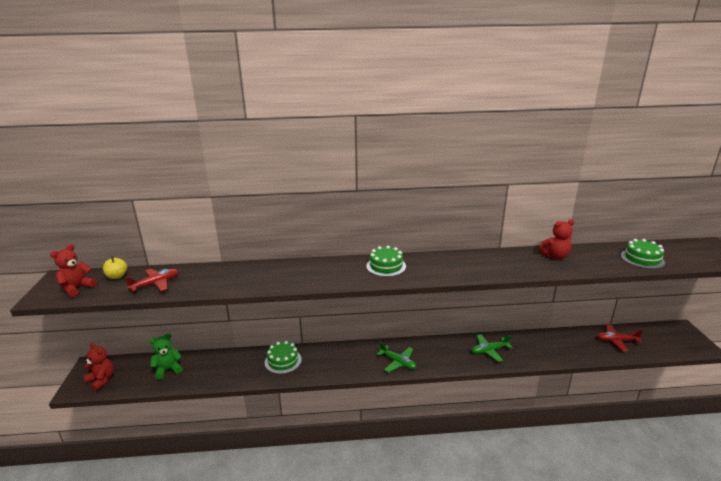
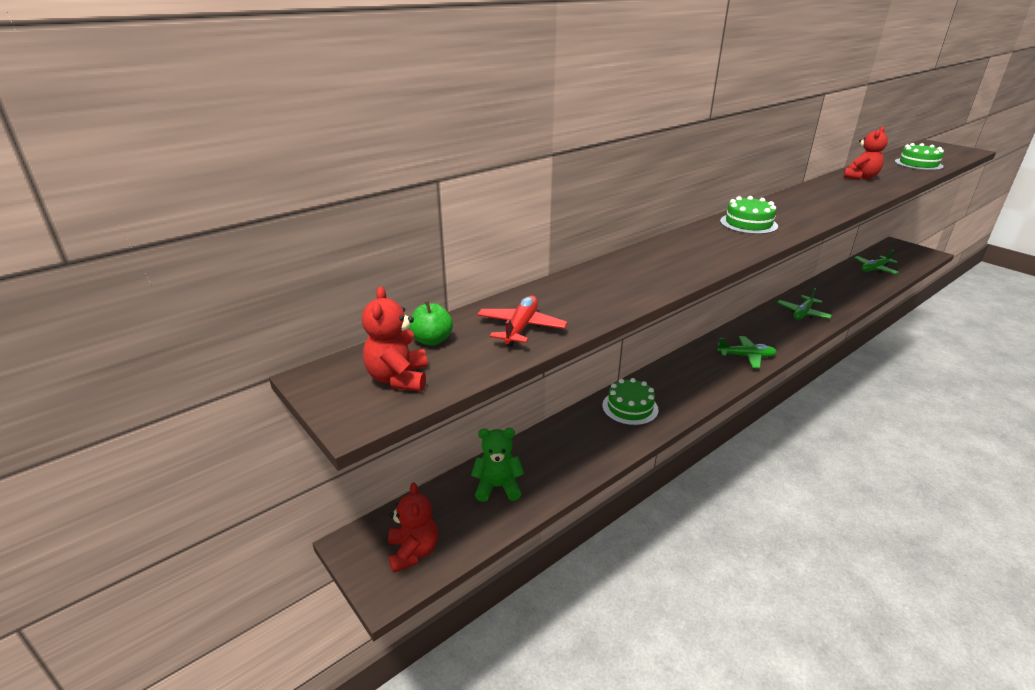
camera: 35 degrees left, 5 degrees up
red teddy bear [84,343,114,391] -> red teddy bear turned 75 degrees clockwise [388,482,438,573]
yellow apple [103,256,127,279] -> green apple [409,300,453,346]
green teddy bear [149,333,183,380] -> green teddy bear turned 60 degrees clockwise [471,428,524,502]
red plane [597,325,643,352] -> green plane [854,250,899,274]

